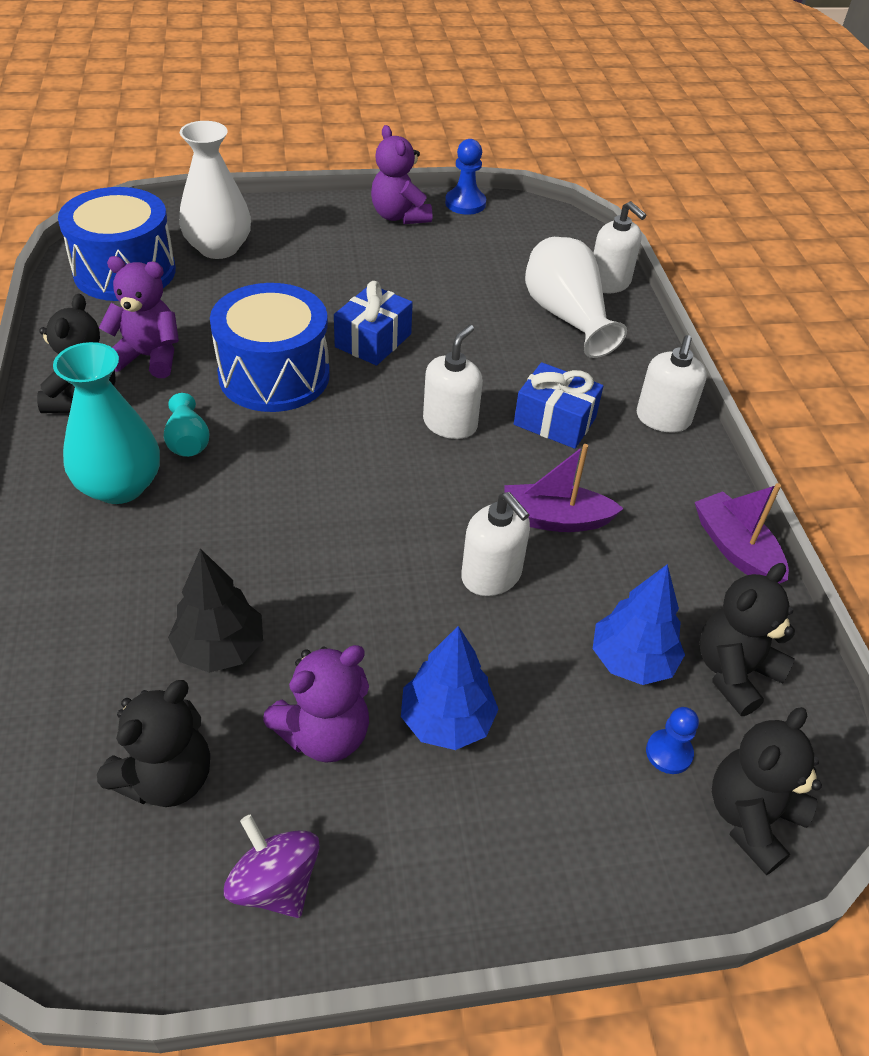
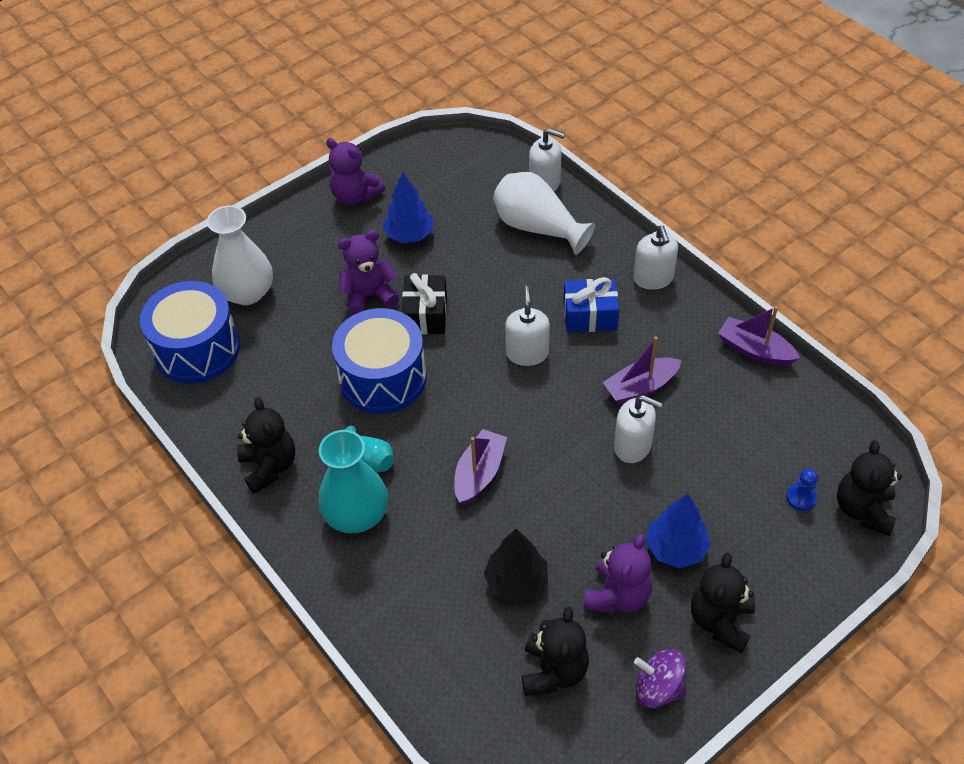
camera: 25 degrees left, 5 degrees up
purple teddy bear [99,256,179,378] -> purple teddy bear moved to [338,230,399,316]
blue gift [334,281,413,366] -> black gift [401,273,447,334]
blue pawn [445,139,486,215] -> none
blue tree [593,564,685,685] -> blue tree moved to [383,172,434,243]
black teddy bear [699,563,795,716] -> black teddy bear moved to [691,553,755,653]
none -> purple boat [454,429,507,505]

